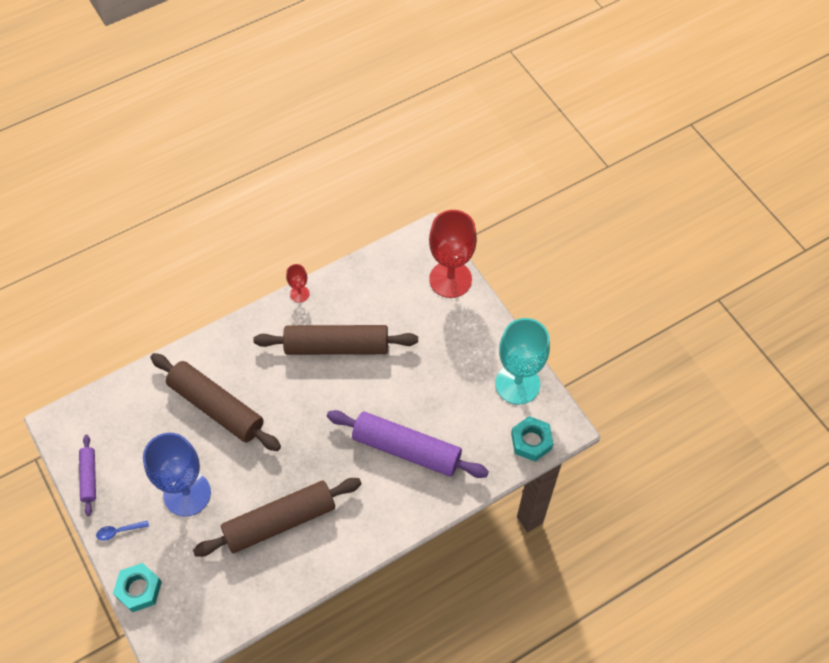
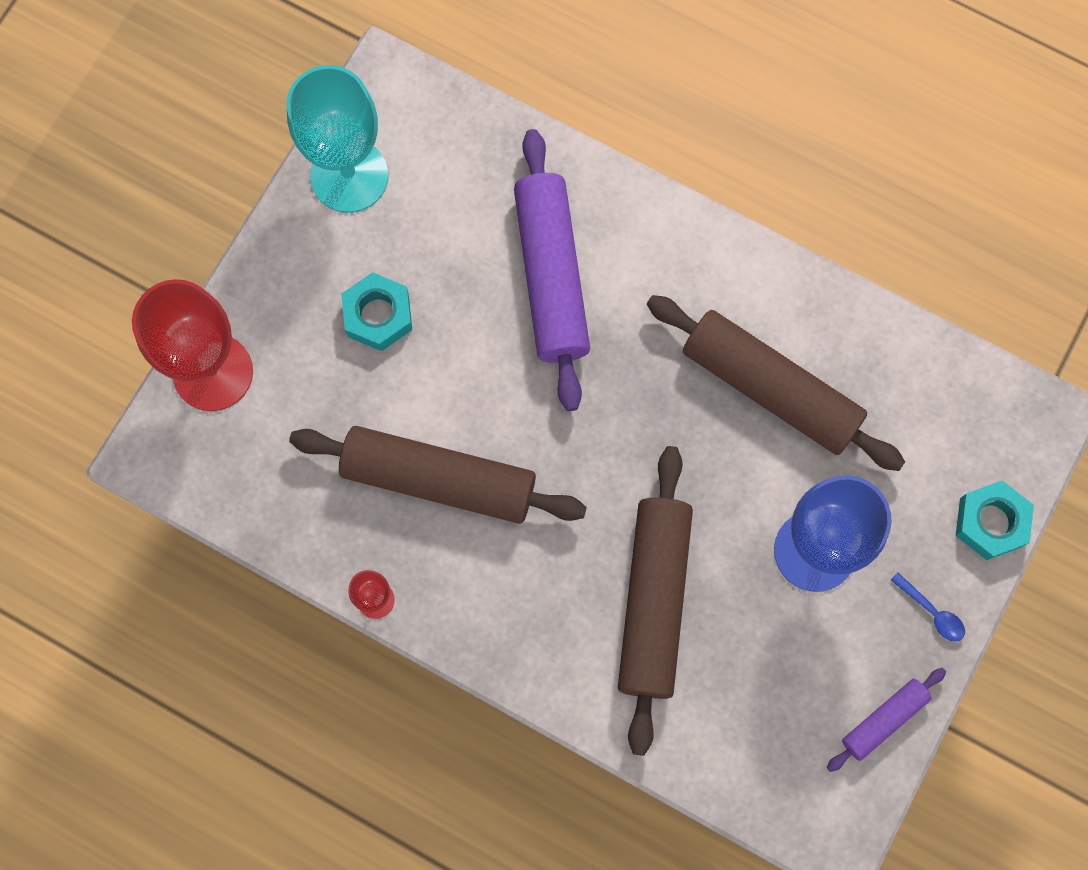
camera: 120 degrees left, 15 degrees up
brown rolling pin [253,325,418,355] -> brown rolling pin turned 45 degrees counterclockwise [289,426,587,524]
turquoise nut [511,416,553,462] -> turquoise nut moved to [341,272,412,351]

